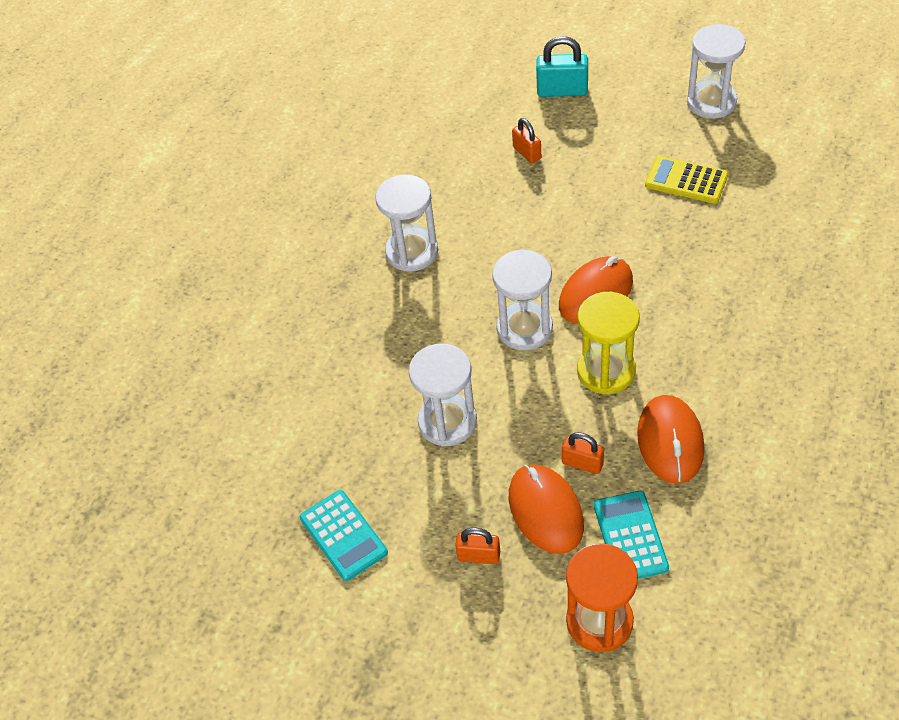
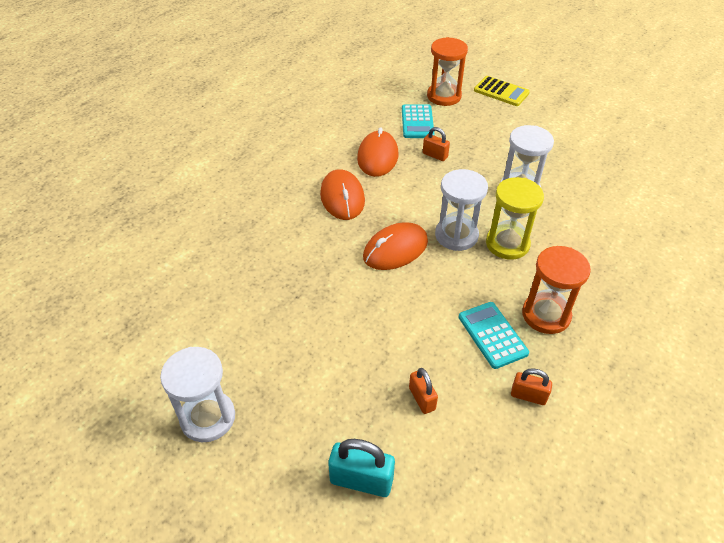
camera: 175 degrees left, 5 degrees down
turquoise calculator [300,490,388,581] -> turquoise calculator moved to [458,302,529,369]
white hourglass [375,174,438,272] -> orange hourglass [522,246,591,334]
orange padlock [455,528,500,564] -> orange padlock moved to [511,368,552,405]
orange mouse [509,464,584,554] -> orange mouse moved to [320,169,365,220]
yellow hourglass [577,292,640,394] -> yellow hourglass moved to [486,177,544,260]
yellow calculator [645,156,728,204] -> yellow calculator moved to [474,76,530,106]

